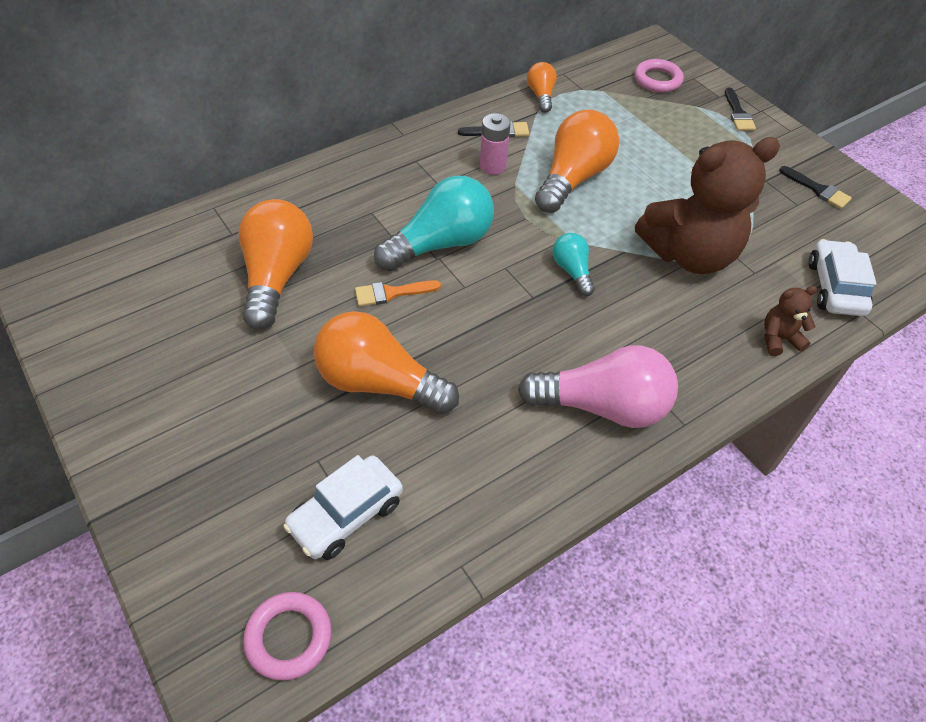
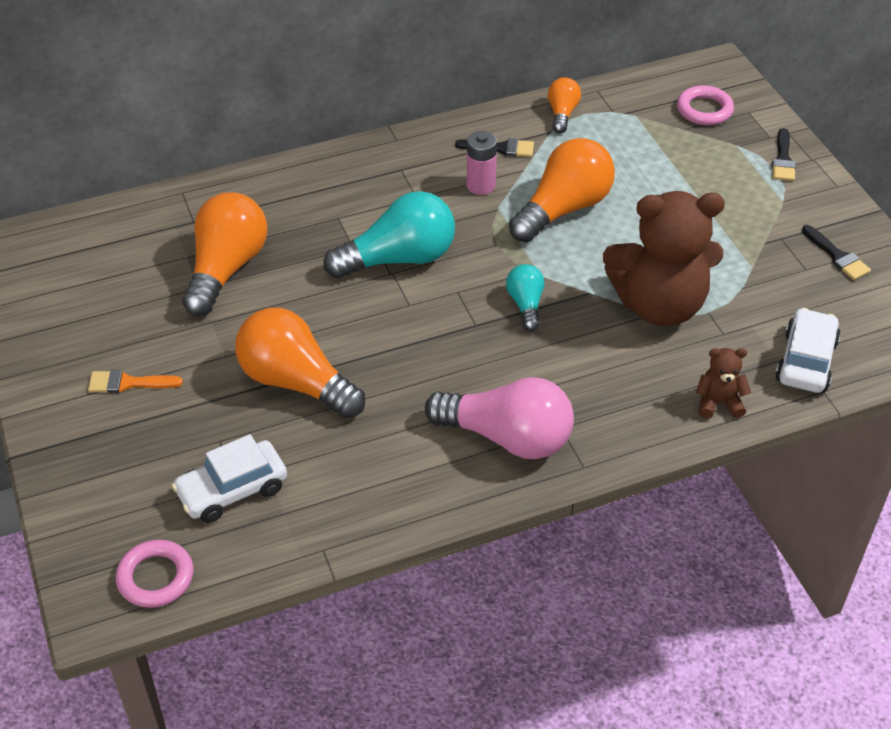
camera: 15 degrees right, 5 degrees down
orange brush [355,280,441,306] -> orange brush moved to [88,370,183,393]

